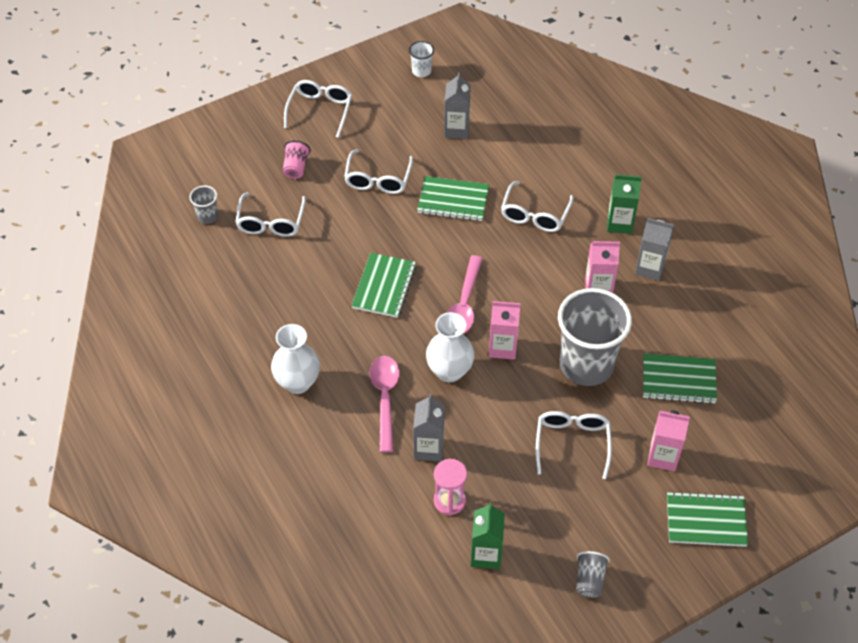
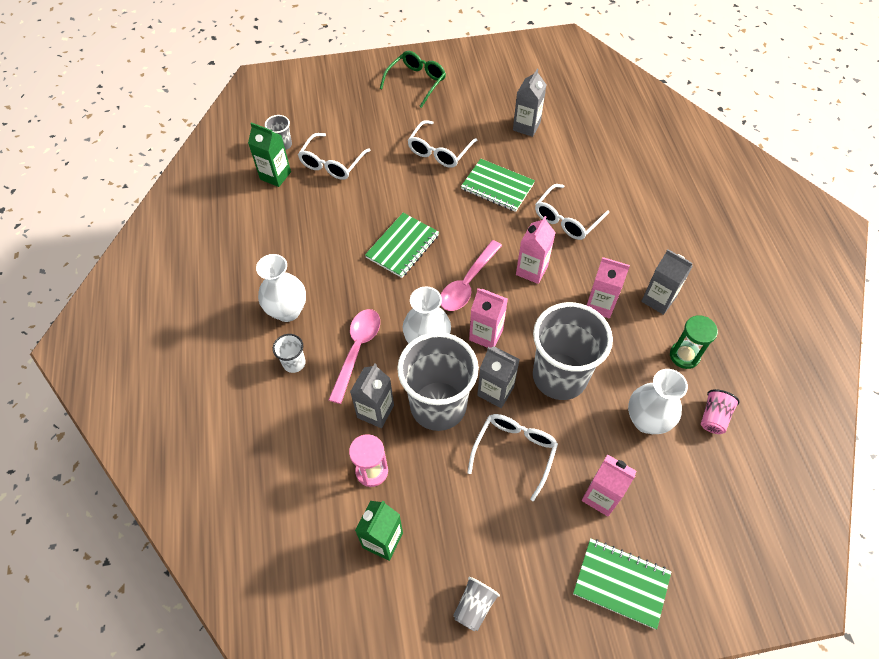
camera: 20 degrees right, 5 degrees up
pink cup [283,140,311,179] -> pink cup moved to [701,389,740,434]
white glasses [284,80,352,138] -> green glasses [380,51,446,108]
white cup [409,41,434,77] -> white cup moved to [273,334,306,373]
green carton [607,174,642,234] -> green carton moved to [248,122,291,187]
green notebook [643,353,717,404] -> white vase [628,369,688,434]
none -> grey cup [397,332,479,431]
none -> grey carton [477,346,520,408]
none -> pink carton [516,216,556,284]
none -> green hourglass [670,315,718,369]

